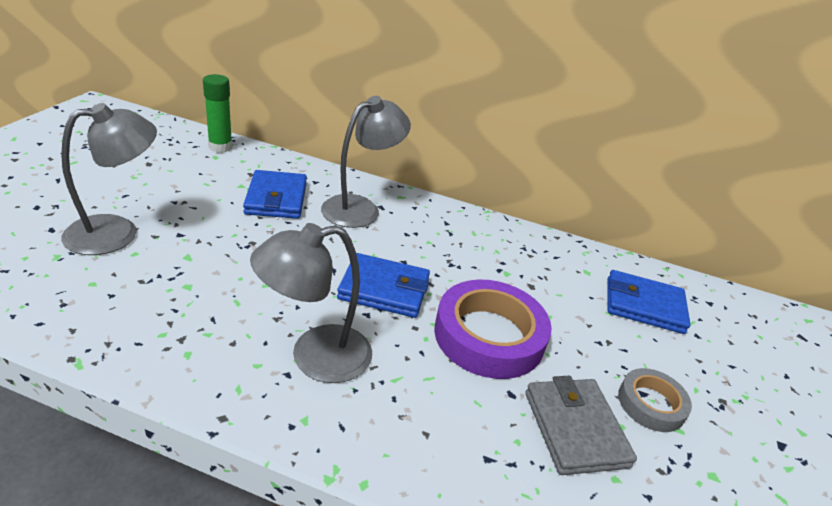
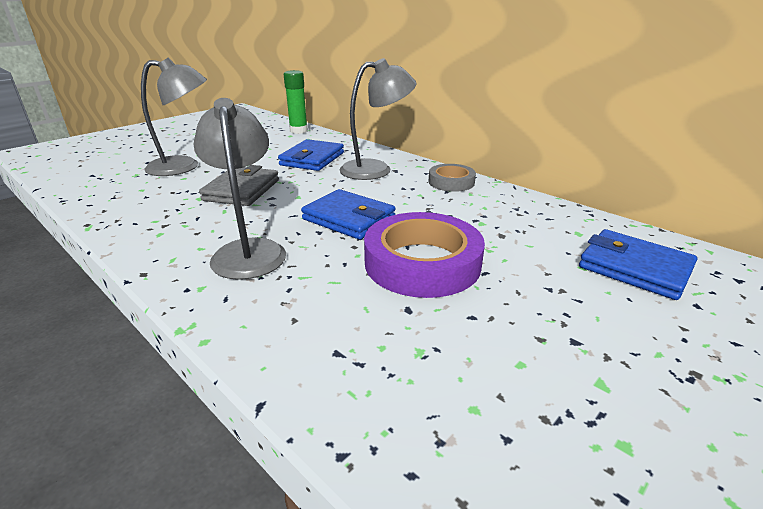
camera: 30 degrees right, 5 degrees down
grey lamp [250,223,372,383] -> grey lamp turned 75 degrees clockwise [193,98,286,280]
grey wallet [525,376,637,475] -> grey wallet moved to [199,165,279,206]
grey tape [618,368,692,432] -> grey tape moved to [429,164,476,192]

